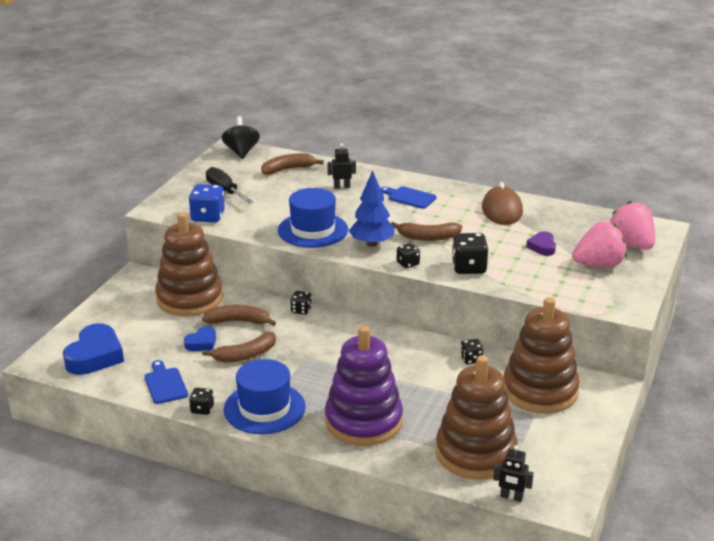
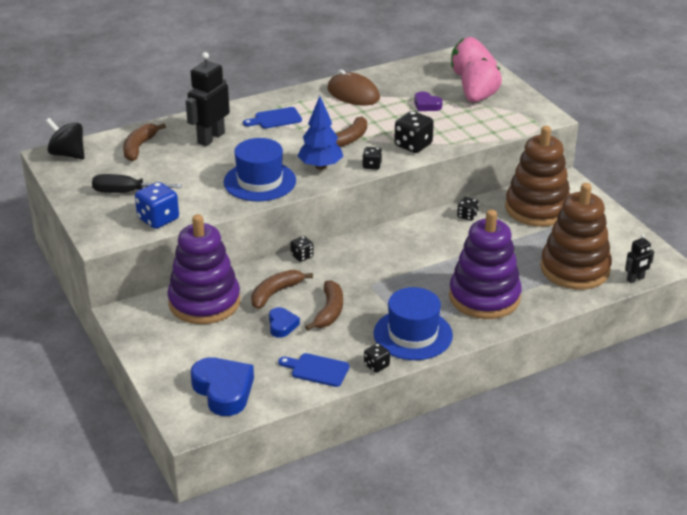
camera: 50 degrees left, 5 degrees up
brown stacking toy [155,212,223,316] -> purple stacking toy [167,214,240,324]
black robot [327,143,356,189] -> black robot [186,52,230,146], size x1.89

